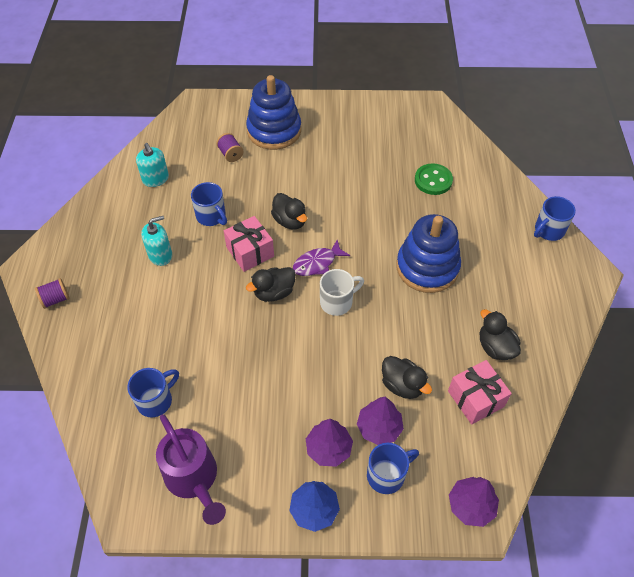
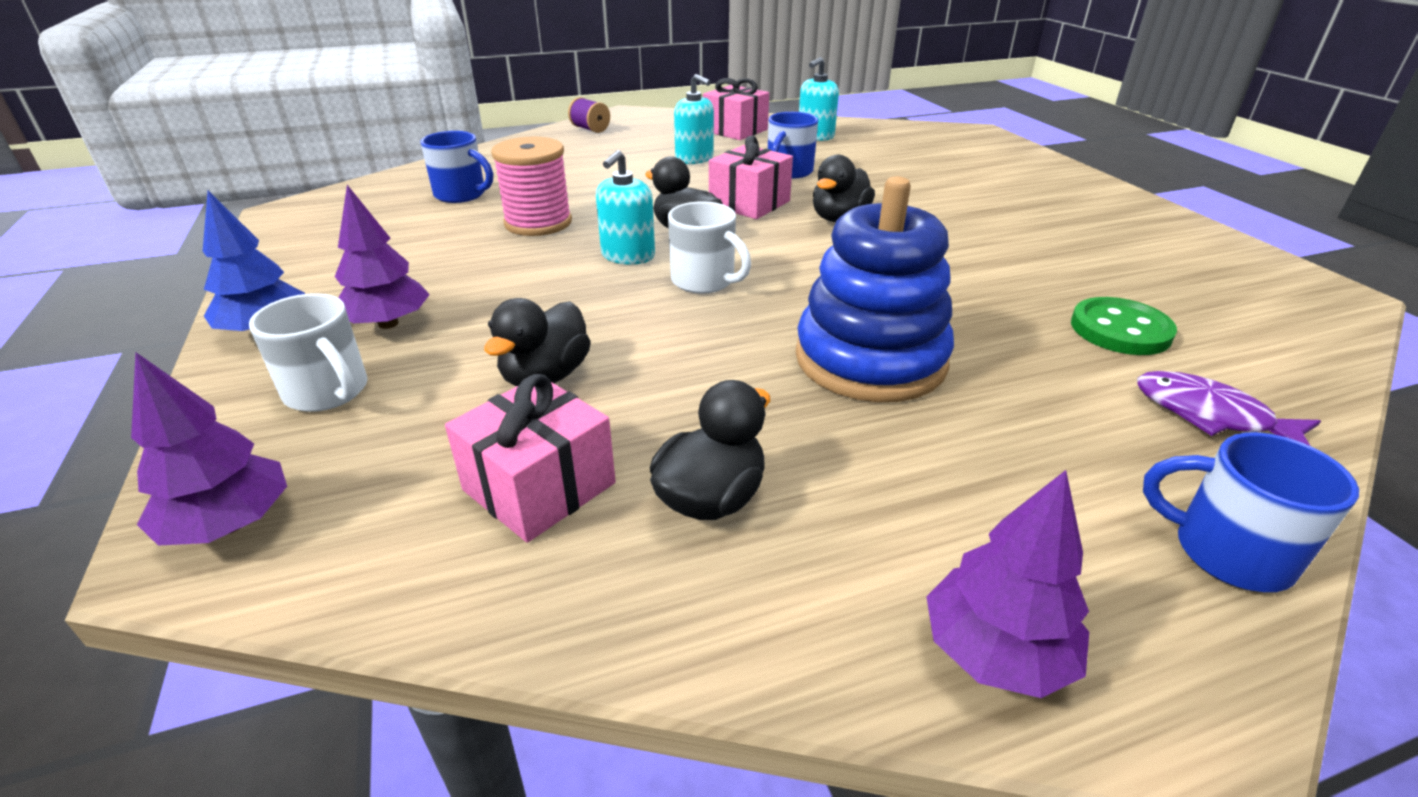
camera: 70 degrees right, 20 degrees down
purple watering can [156,414,226,525] -> none
purple spool [216,133,244,162] -> none
blue stacking toy [246,75,301,150] -> none
purple fish [292,240,350,276] -> purple fish moved to [1137,371,1321,446]
purple tree [357,397,404,445] -> purple tree moved to [926,470,1089,698]
blue mug [367,443,419,494] -> white mug [249,293,368,412]
none -> pink spool [491,137,572,236]
none -> turquoise soap dispenser [596,150,655,265]
none -> pink gift [703,78,769,140]

